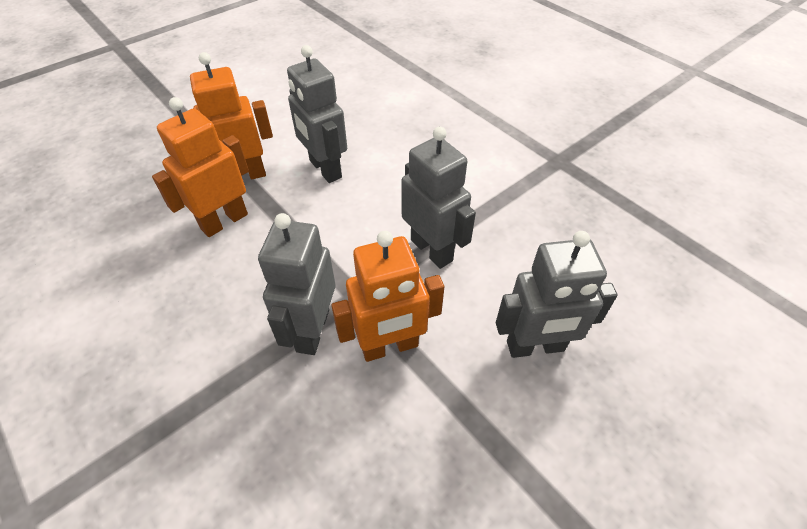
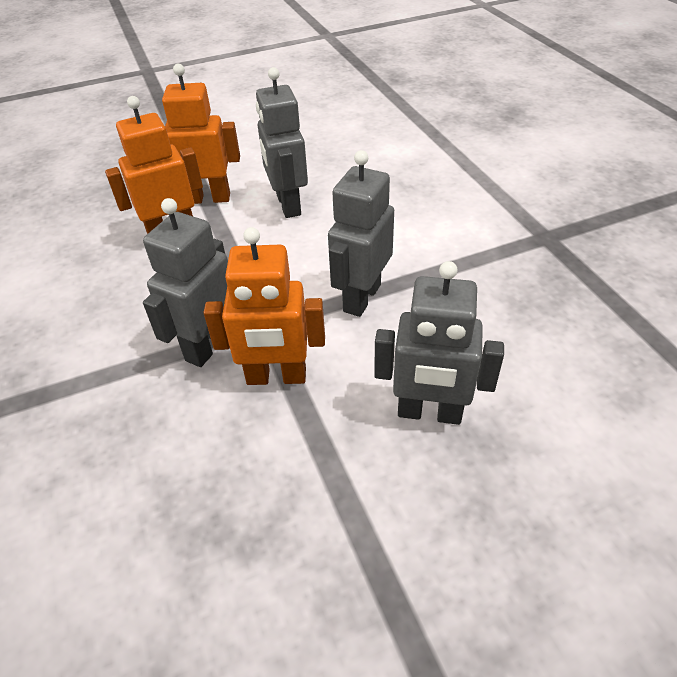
camera: 20 degrees right, 5 degrees down
grey robot [401,127,476,269] -> grey robot turned 135 degrees counterclockwise [328,150,394,317]

